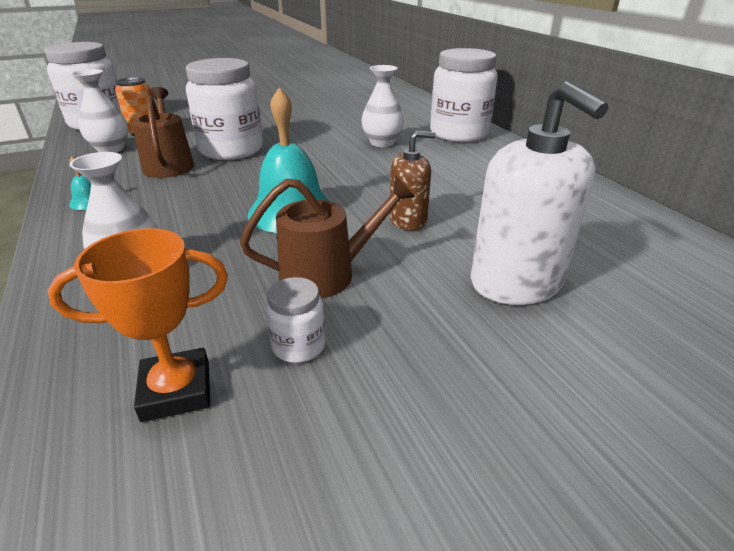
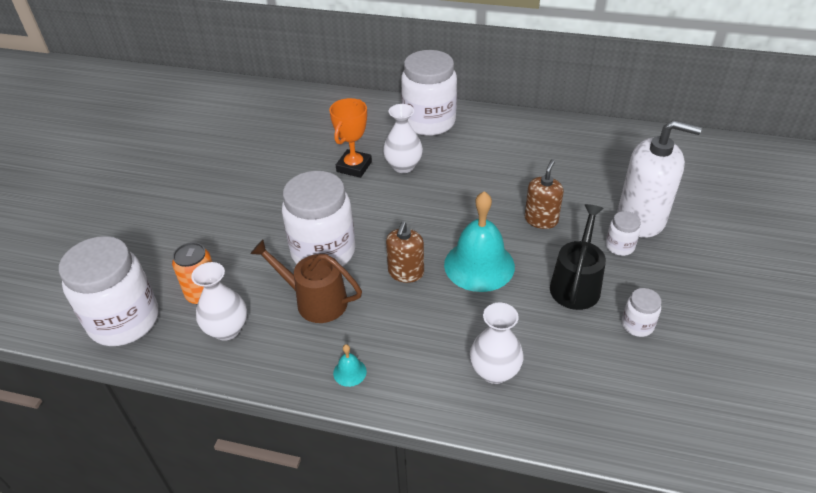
camera: 50 degrees left, 10 degrees up
orange trophy [47,228,228,422] -> orange trophy moved to [329,98,372,178]
brown watering can [240,176,415,298] -> black watering can [550,204,606,310]
none -> brown soap dispenser [386,222,424,283]
none -> white jar [606,211,641,256]

